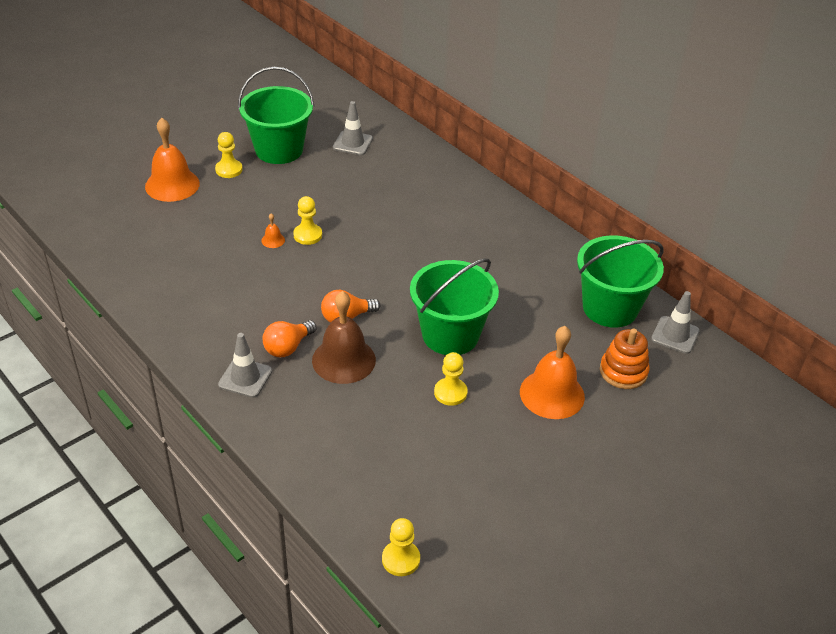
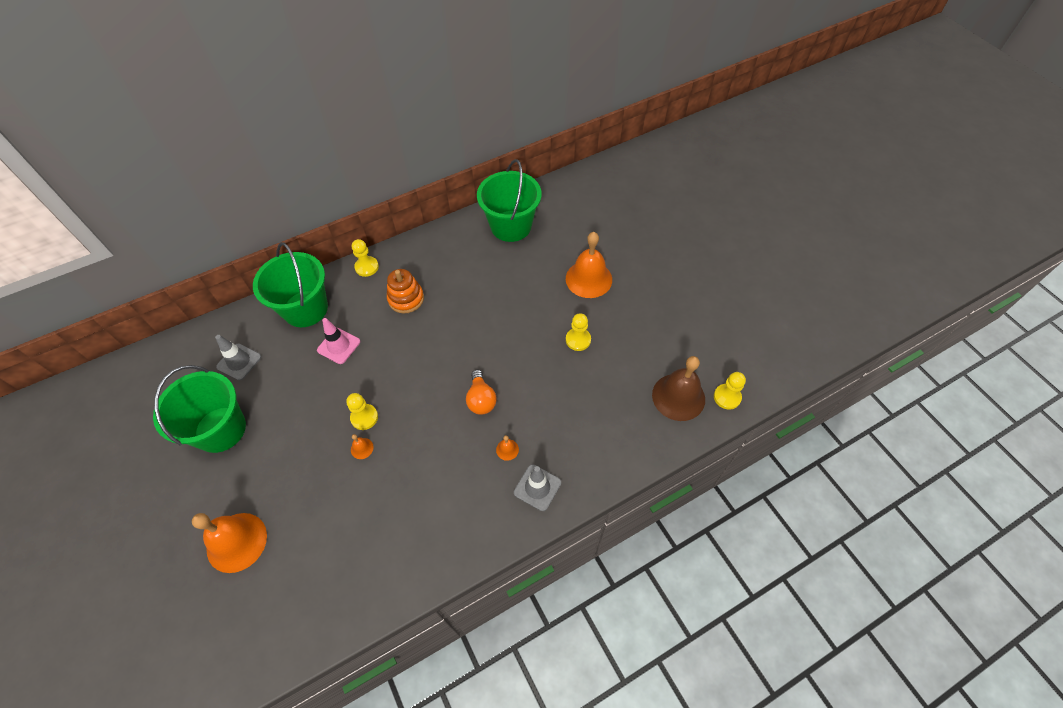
camera: 75 degrees left, 15 degrees up
yellow pawn [215,132,243,178] -> yellow pawn moved to [352,239,379,277]
orange light bulb [262,320,317,357] -> orange bell [496,435,519,461]
brown bell [312,291,376,384] -> brown bell moved to [652,356,705,421]
green bucket [410,258,499,355] -> green bucket moved to [253,242,328,327]
orange stacking toy [600,328,650,389] -> orange stacking toy moved to [387,269,424,314]
grey traffic cone [651,291,700,354] -> none
none -> pink traffic cone [317,318,360,364]

